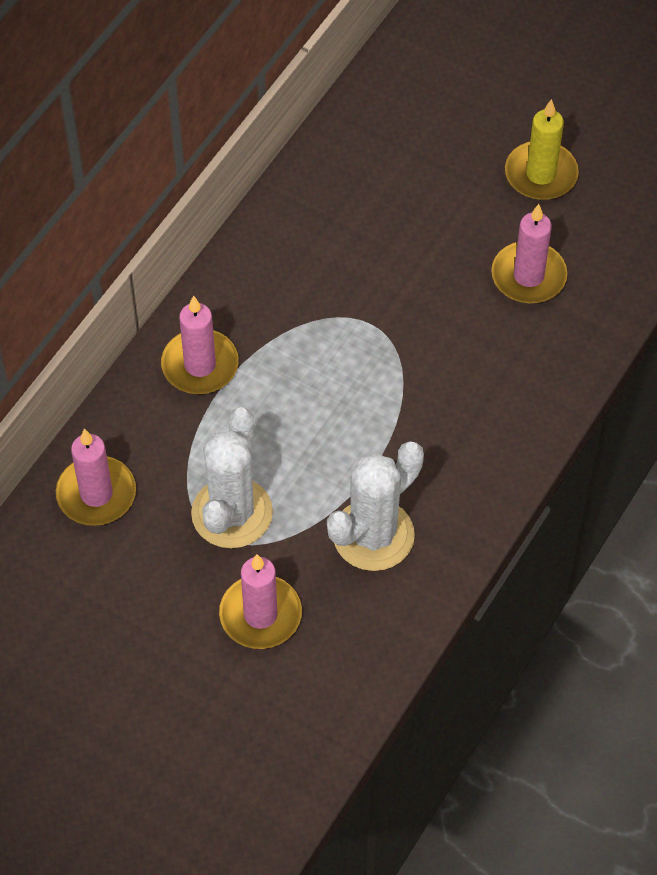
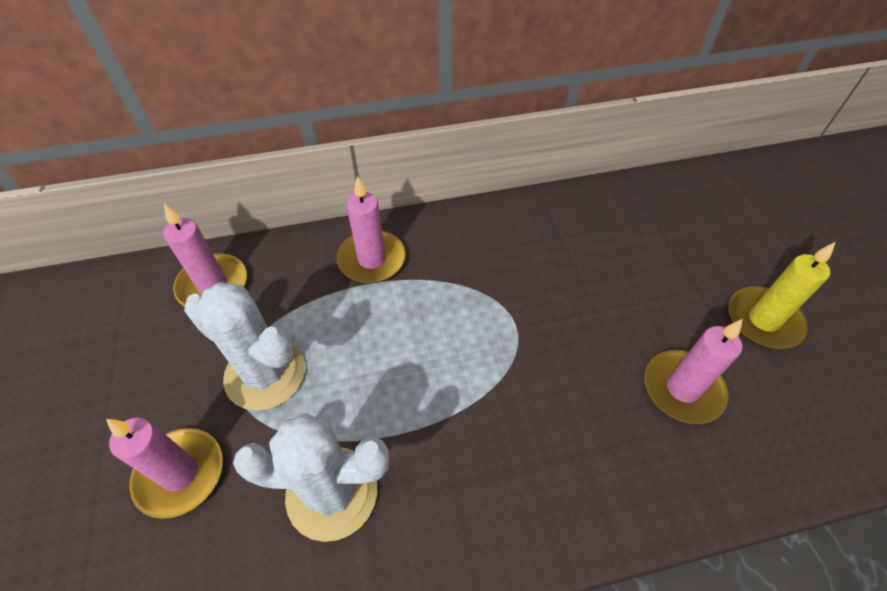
camera: 45 degrees right, 5 degrees down
white cactus [191,407,273,548] -> white cactus turned 60 degrees clockwise [184,282,305,411]

